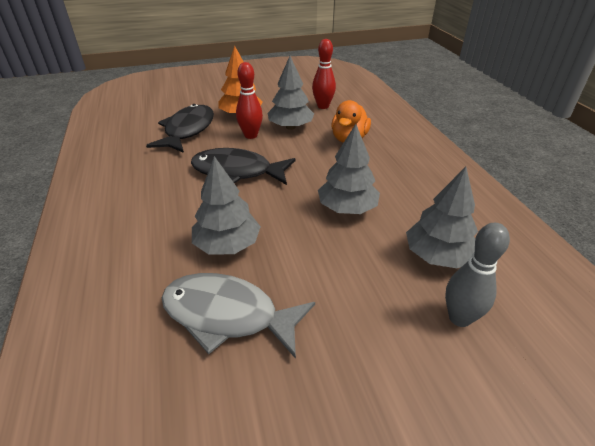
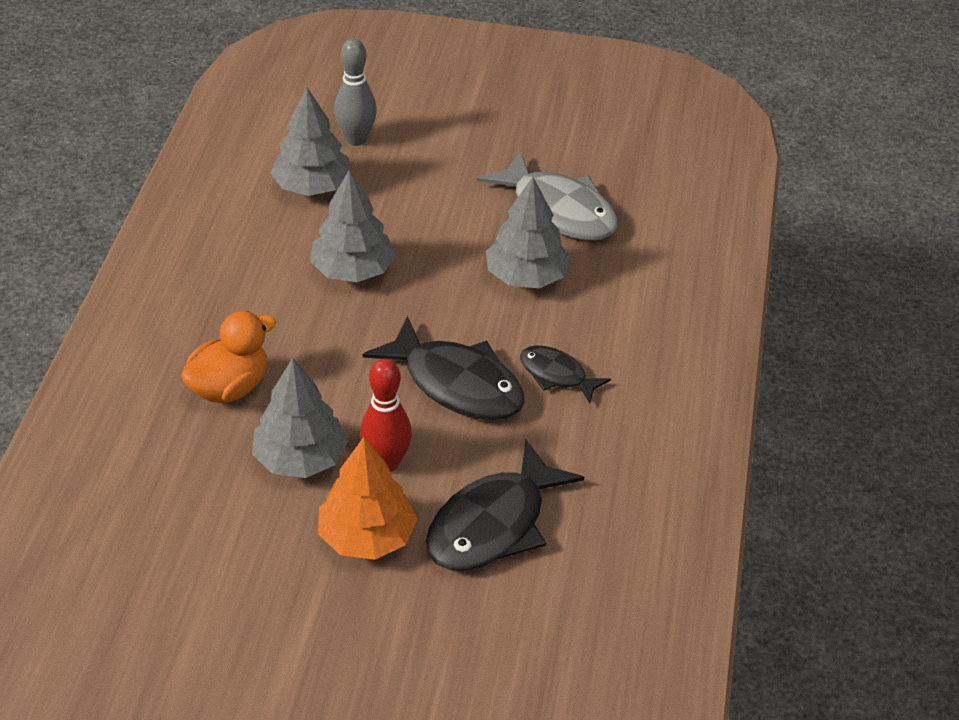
camera: 155 degrees left, 5 degrees up
red bowling pin [312,39,336,109] -> none
none -> black fish [520,345,611,403]

